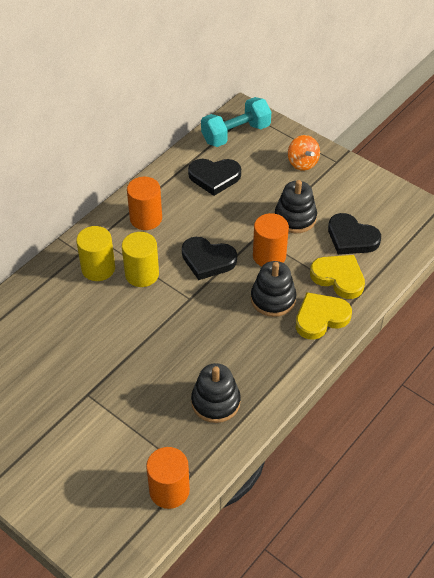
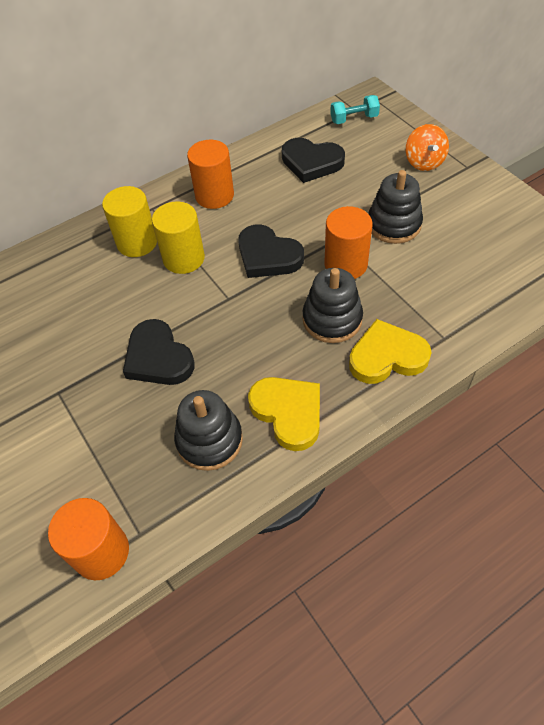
camera: 20 degrees right, 5 degrees up
turquoise dumbbell [201,97,271,147] -> turquoise dumbbell [330,95,380,124], size x0.57
yellow heart [310,255,365,299] -> yellow heart moved to [248,377,320,451]
black heart [328,213,381,255] -> black heart moved to [123,319,195,385]

